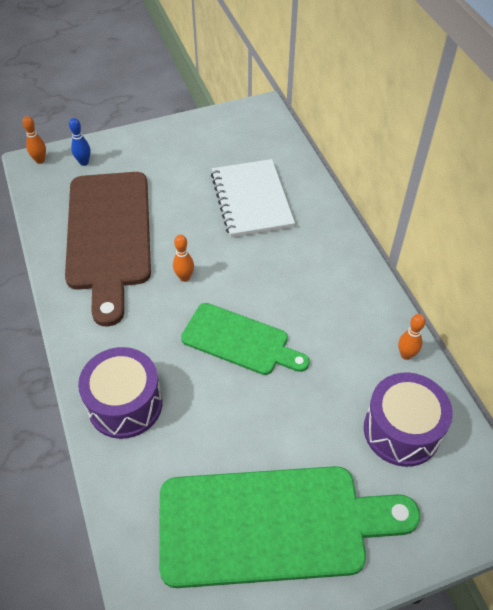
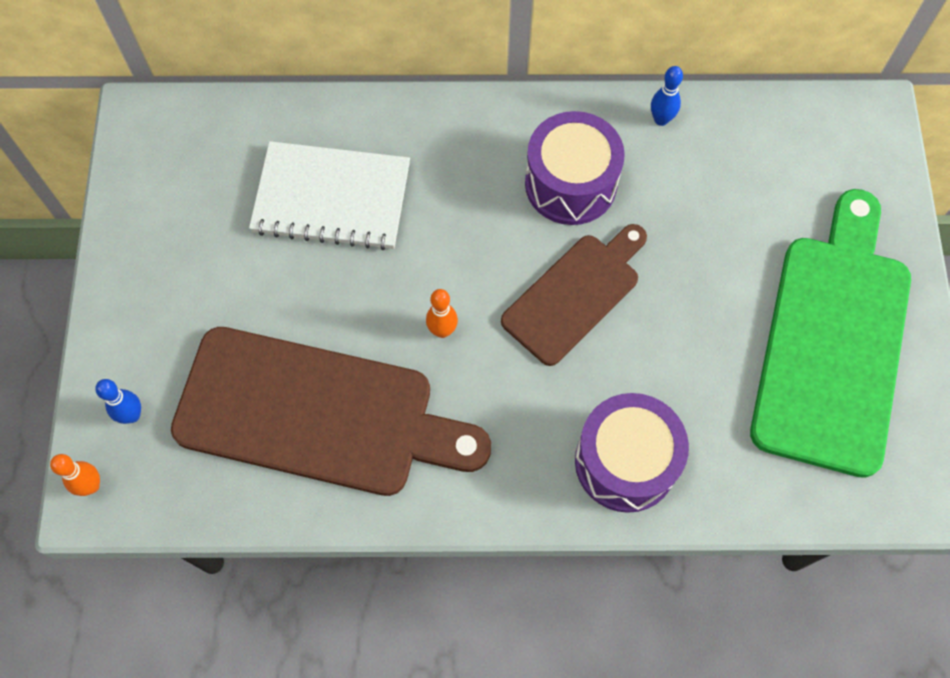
camera: 70 degrees left, 15 degrees up
green cutting board [181,303,310,375] -> brown cutting board [501,224,647,366]
purple drum [364,372,453,467] -> purple drum moved to [525,111,625,225]
orange bowling pin [398,314,425,360] -> blue bowling pin [651,66,683,126]

